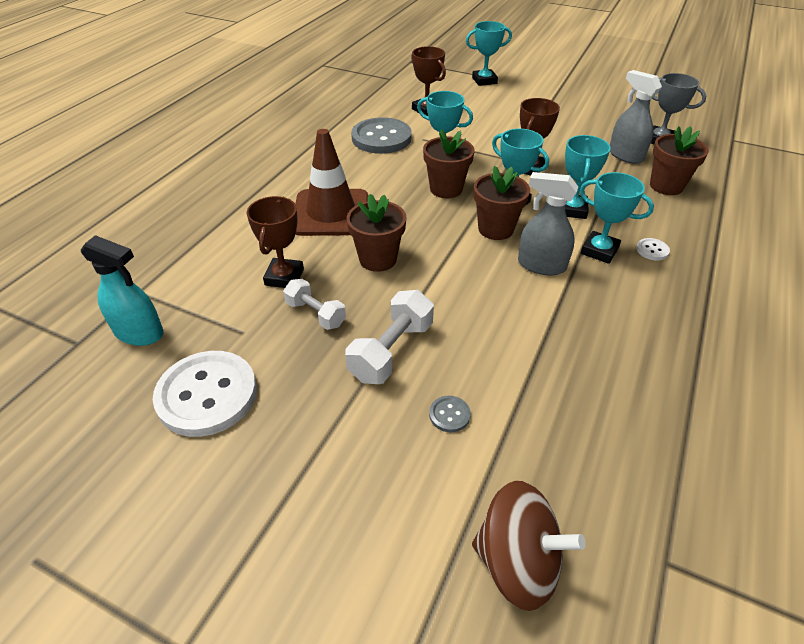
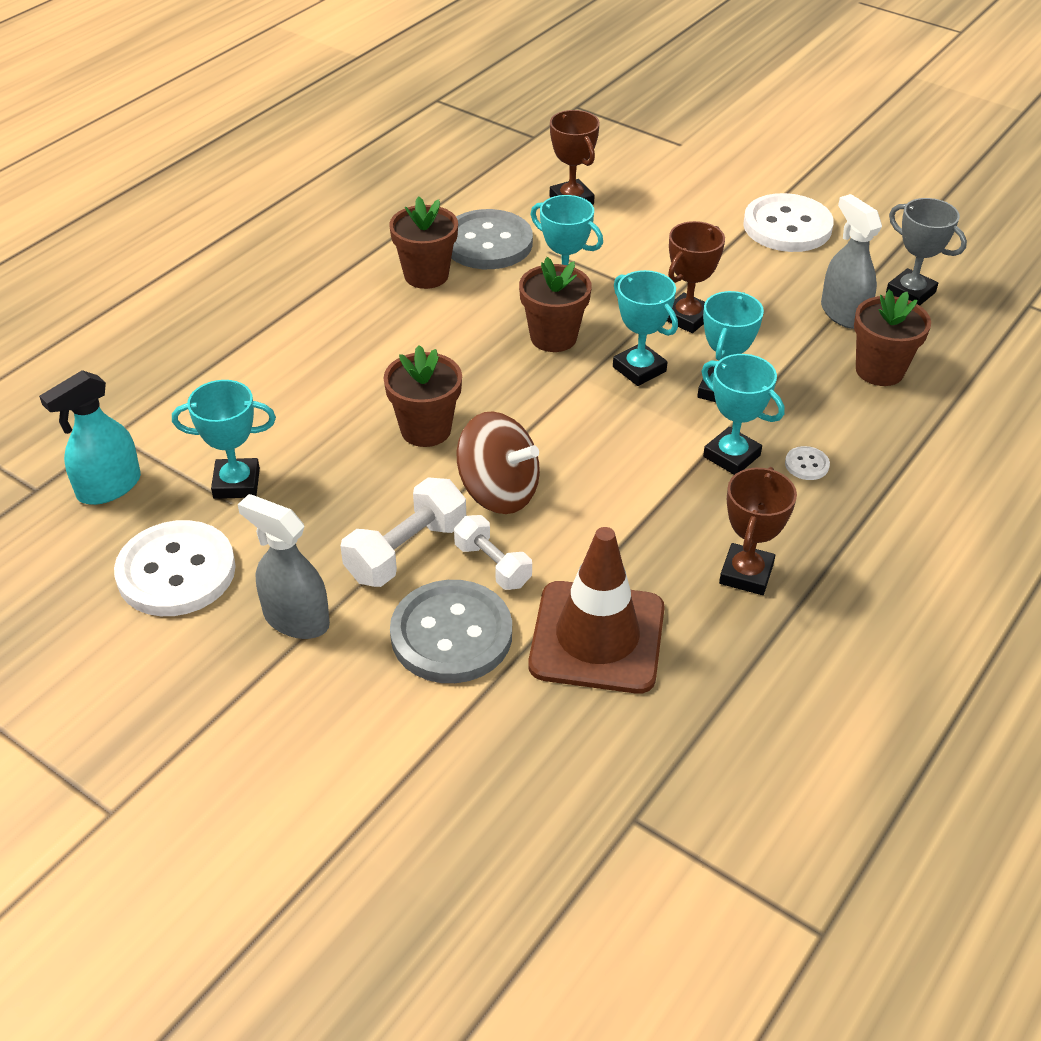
camera: 10 degrees right, 0 degrees up
turquoise spray bottle [81,235,164,346] -> turquoise spray bottle turned 105 degrees clockwise [39,370,141,505]
brown trophy [247,196,304,288] -> brown trophy moved to [719,467,797,595]
white dumbbell [283,279,346,330] -> white dumbbell moved to [454,515,532,590]
brown traffic cone [295,129,368,236] -> brown traffic cone moved to [528,527,665,694]
grey button [429,396,471,432] -> grey button [390,580,512,683], size x2.46
turquoise trophy [466,21,512,86] -> turquoise trophy moved to [172,380,276,499]
brown spinning top [472,481,586,611] -> brown spinning top moved to [456,411,540,514]
brown flower pot [474,166,530,240] -> brown flower pot moved to [389,196,458,289]
grey spray bottle [518,172,578,275] -> grey spray bottle moved to [238,494,330,639]
none -> white button [743,193,834,252]

